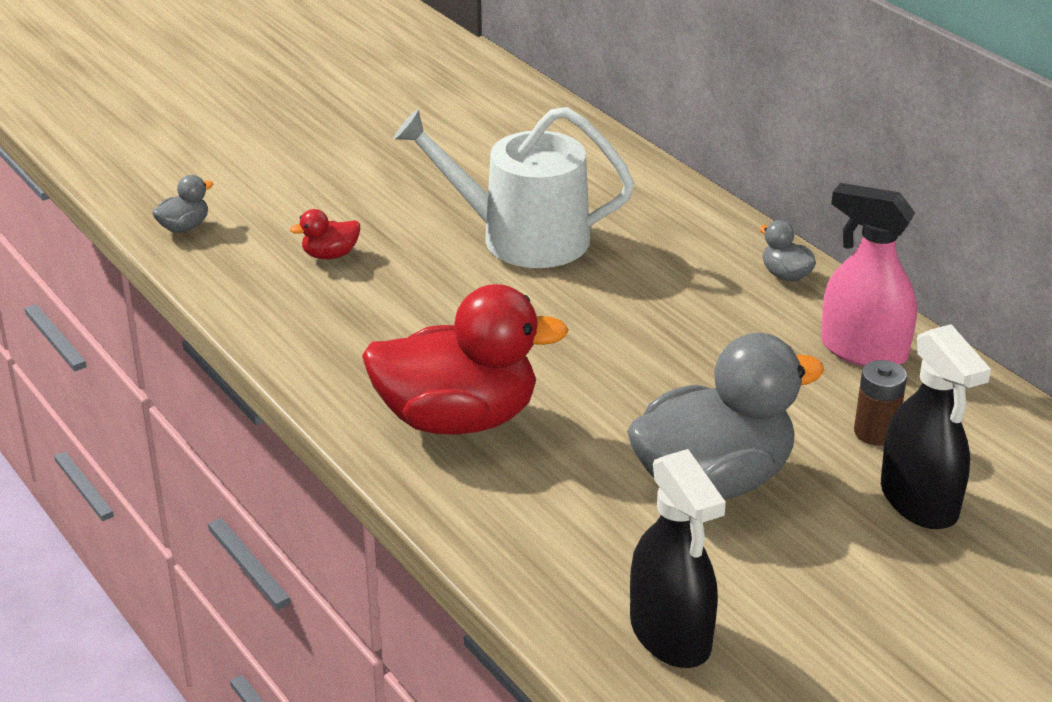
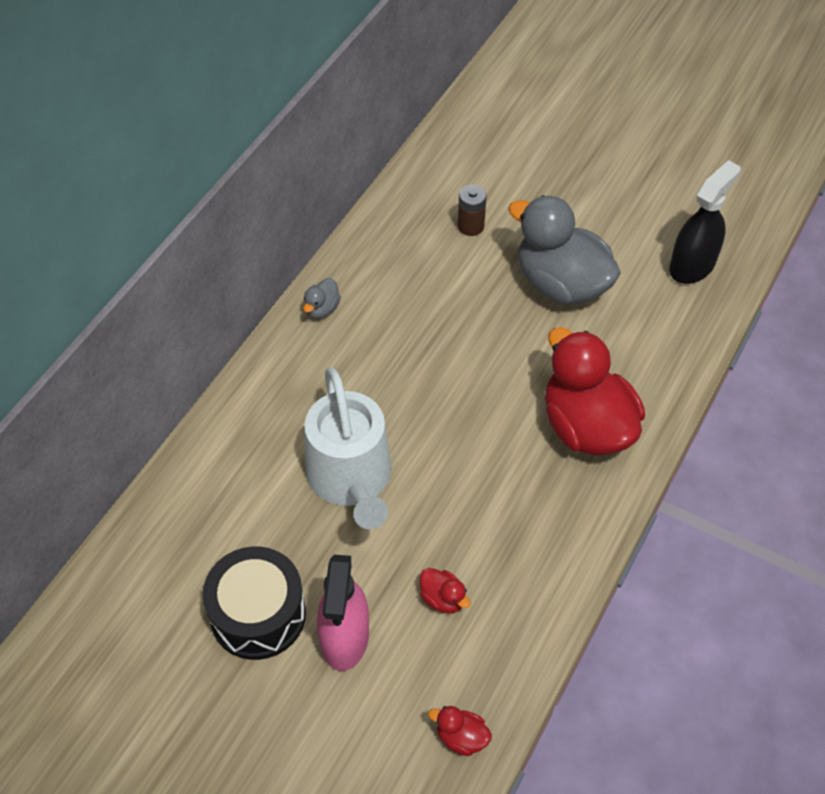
camera: 115 degrees left, 20 degrees up
grey duck [152,175,213,233] -> red duck [428,706,492,756]
pink spray bottle [821,183,917,366] -> pink spray bottle moved to [317,555,369,671]
black spray bottle [881,324,991,529] -> none
none -> black drum [203,546,306,660]

